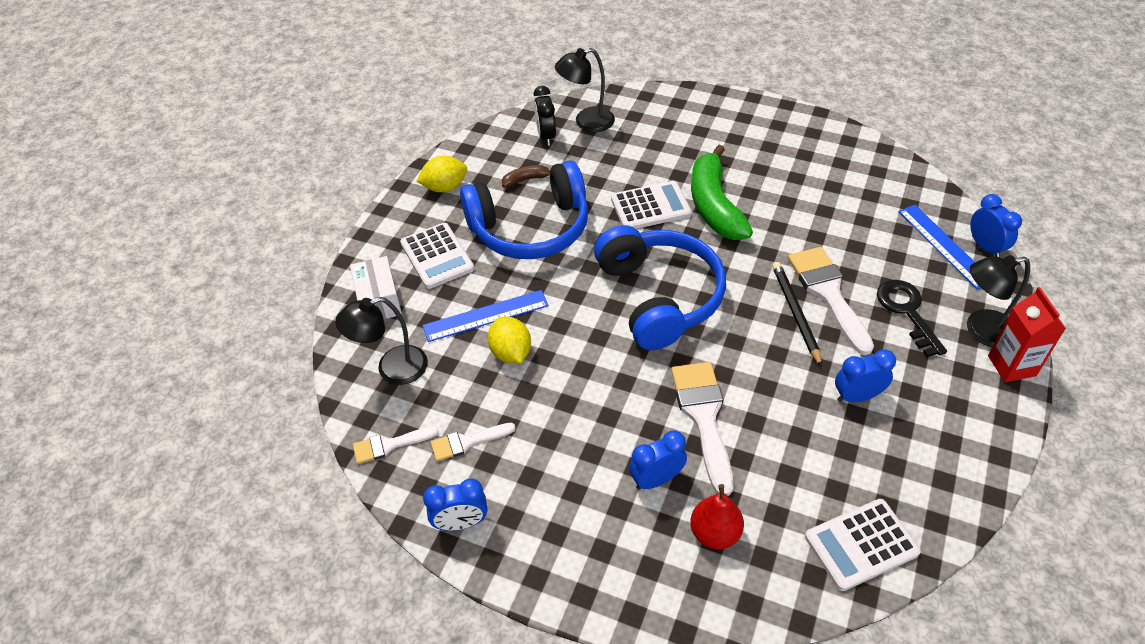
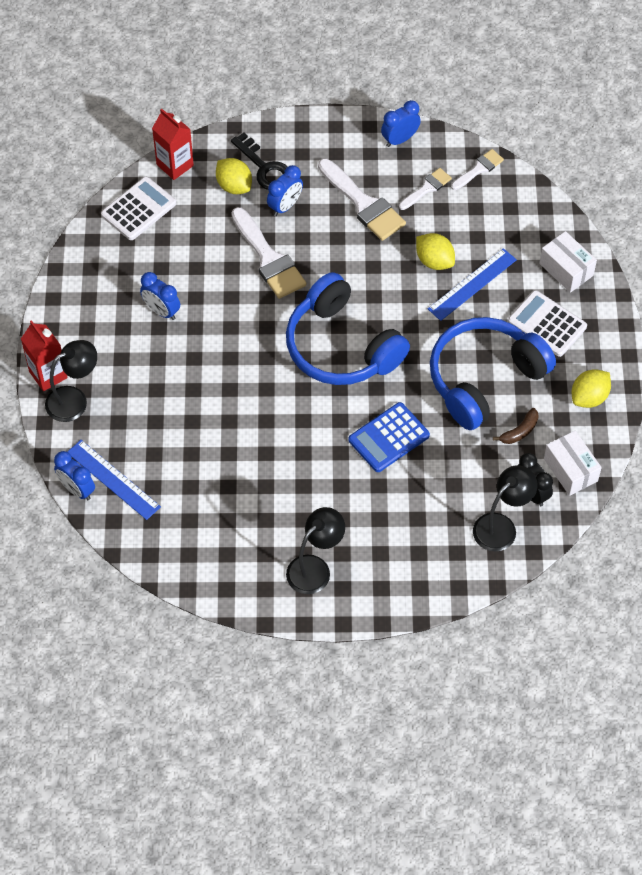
camera: 155 degrees right, 10 degrees up
black lamp [335,297,428,385] -> black lamp moved to [286,507,345,594]
white calculator [611,181,692,229] -> blue calculator [348,402,430,472]
red pear [690,484,744,549] -> yellow lemon [216,158,252,194]
green banana [691,145,753,240] -> none
black pencil [772,262,822,367] -> none
white brush [788,247,874,355] -> white brush moved to [318,159,406,241]
blue clock [835,349,896,402] -> blue clock turned 75 degrees clockwise [140,272,180,320]
black key [877,280,947,357] -> black key moved to [231,133,288,190]
none -> red carton [152,108,194,180]
none -> white box [544,430,602,496]

